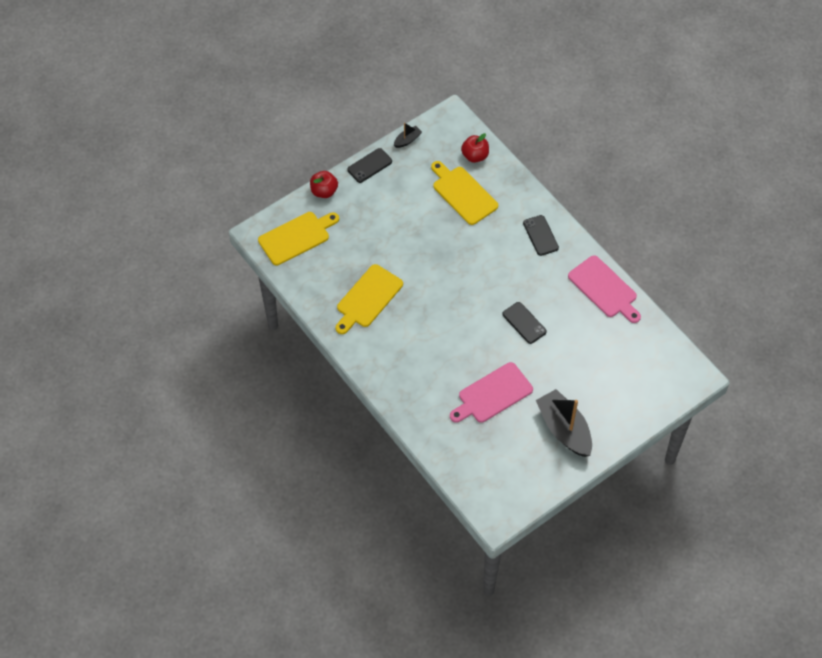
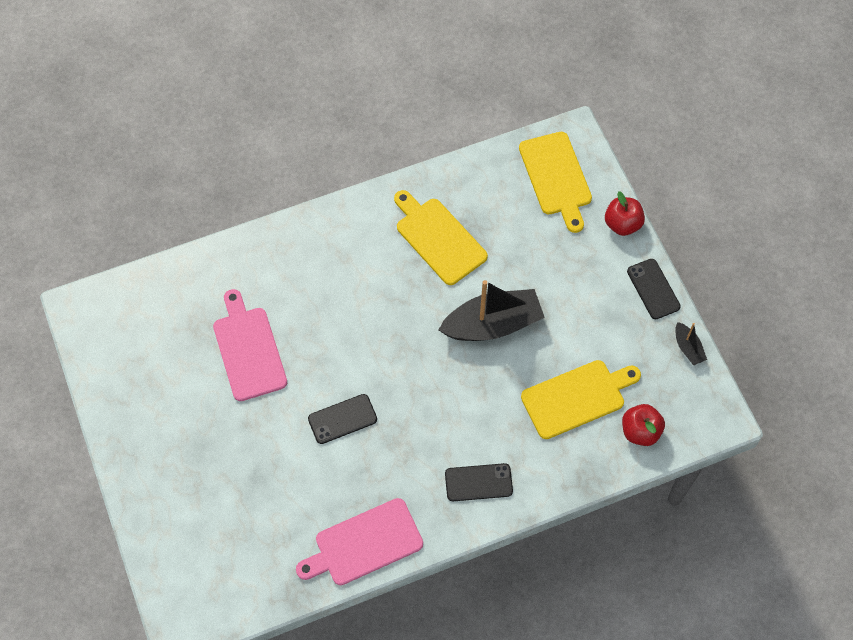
camera: 105 degrees right, 5 degrees up
black boat [536,389,592,457] -> black boat moved to [438,280,545,341]

